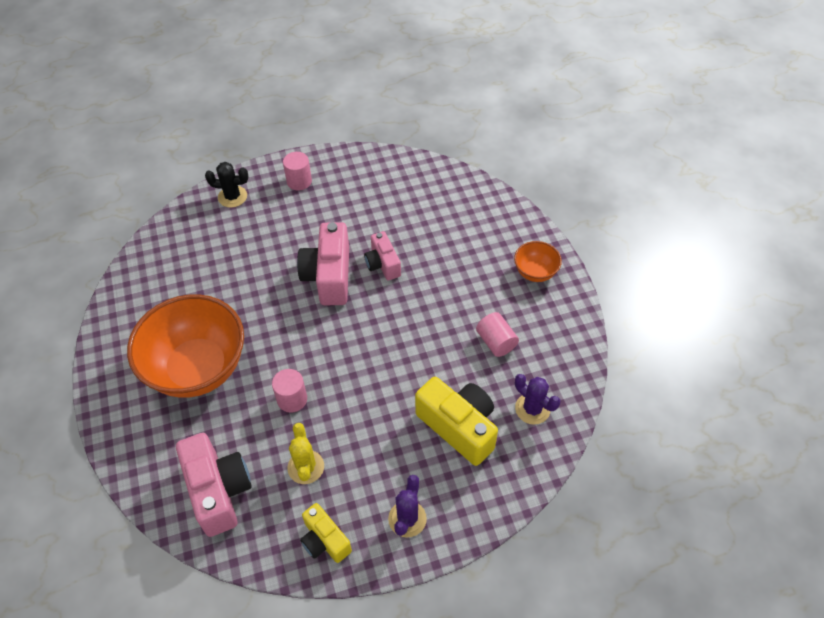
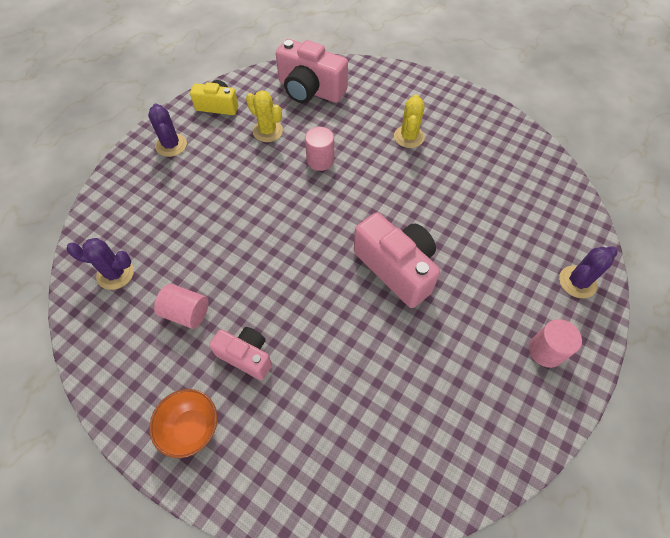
camera: 140 degrees right, 5 degrees up
orange bowl [127,294,244,398] -> yellow cactus [394,94,425,148]
black cactus [205,162,248,208] -> purple cactus [559,246,618,298]
pink camera [364,231,401,280] -> pink camera moved to [209,327,272,380]
yellow camera [415,377,498,466] -> none

